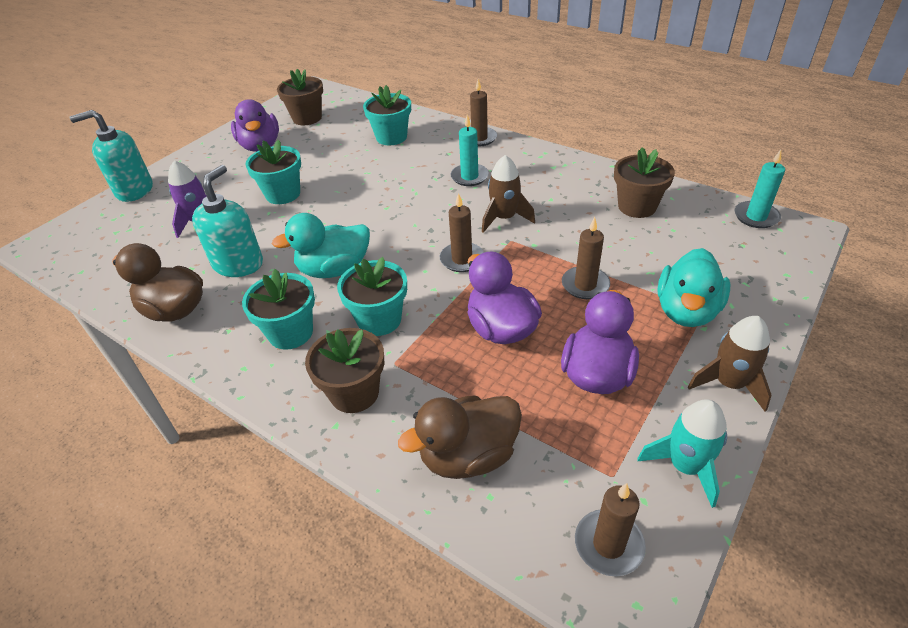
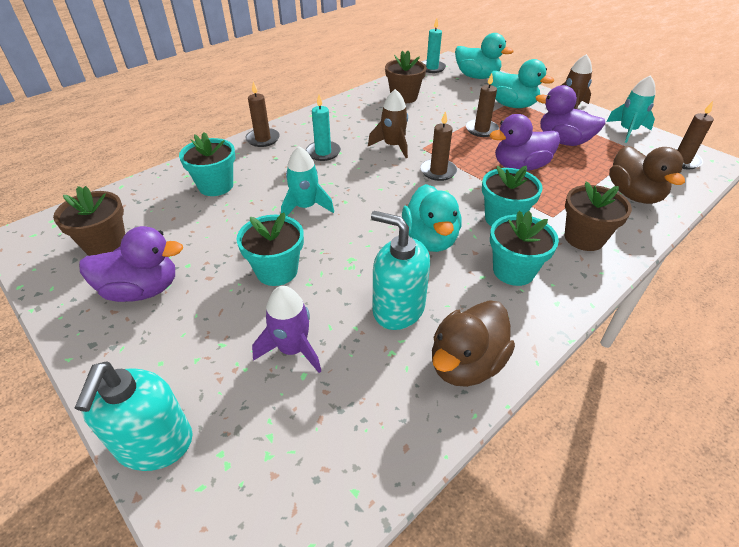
camera: 80 degrees left, 0 degrees up
none -> turquoise rocket [281,146,334,216]
none -> turquoise duck [455,33,513,79]

